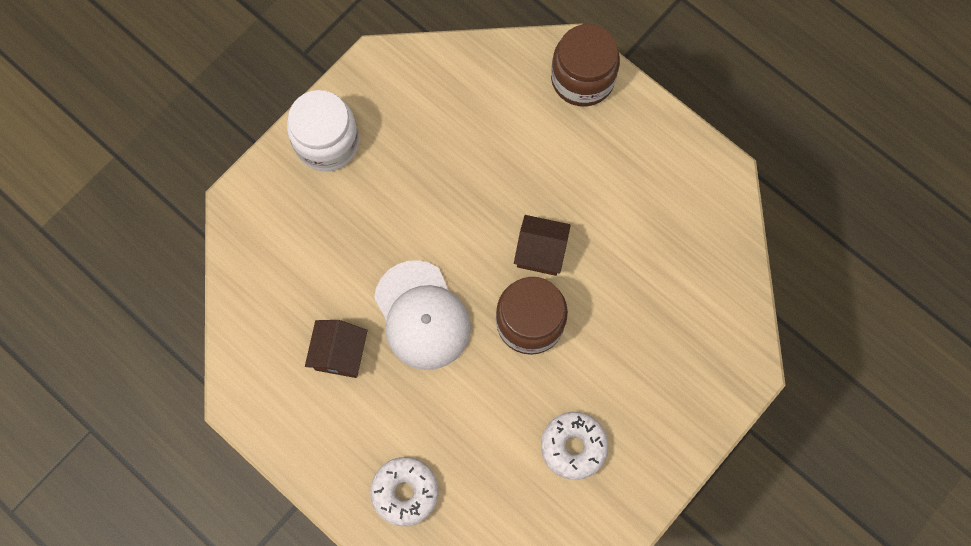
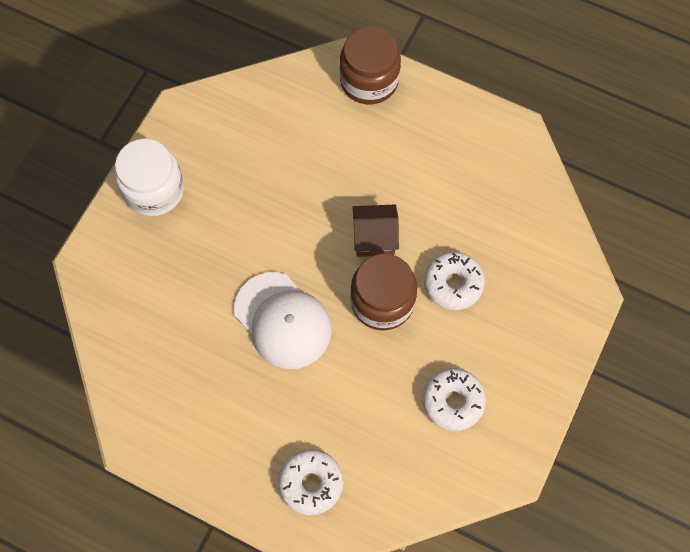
camera: 15 degrees left, 5 degrees down
brown house [305,320,368,378] -> none
none -> white donut [424,252,485,310]

